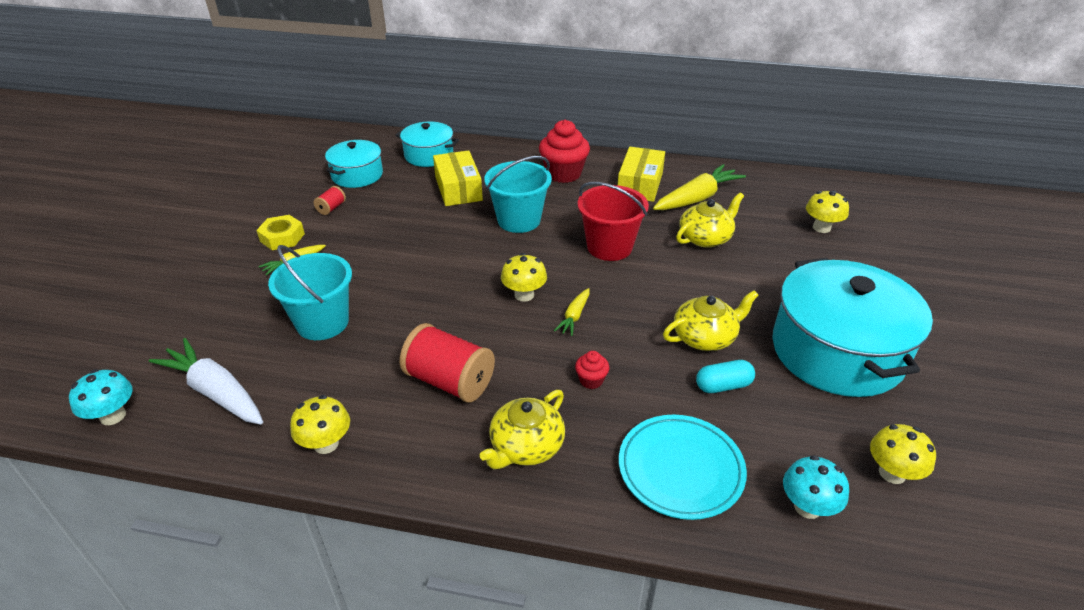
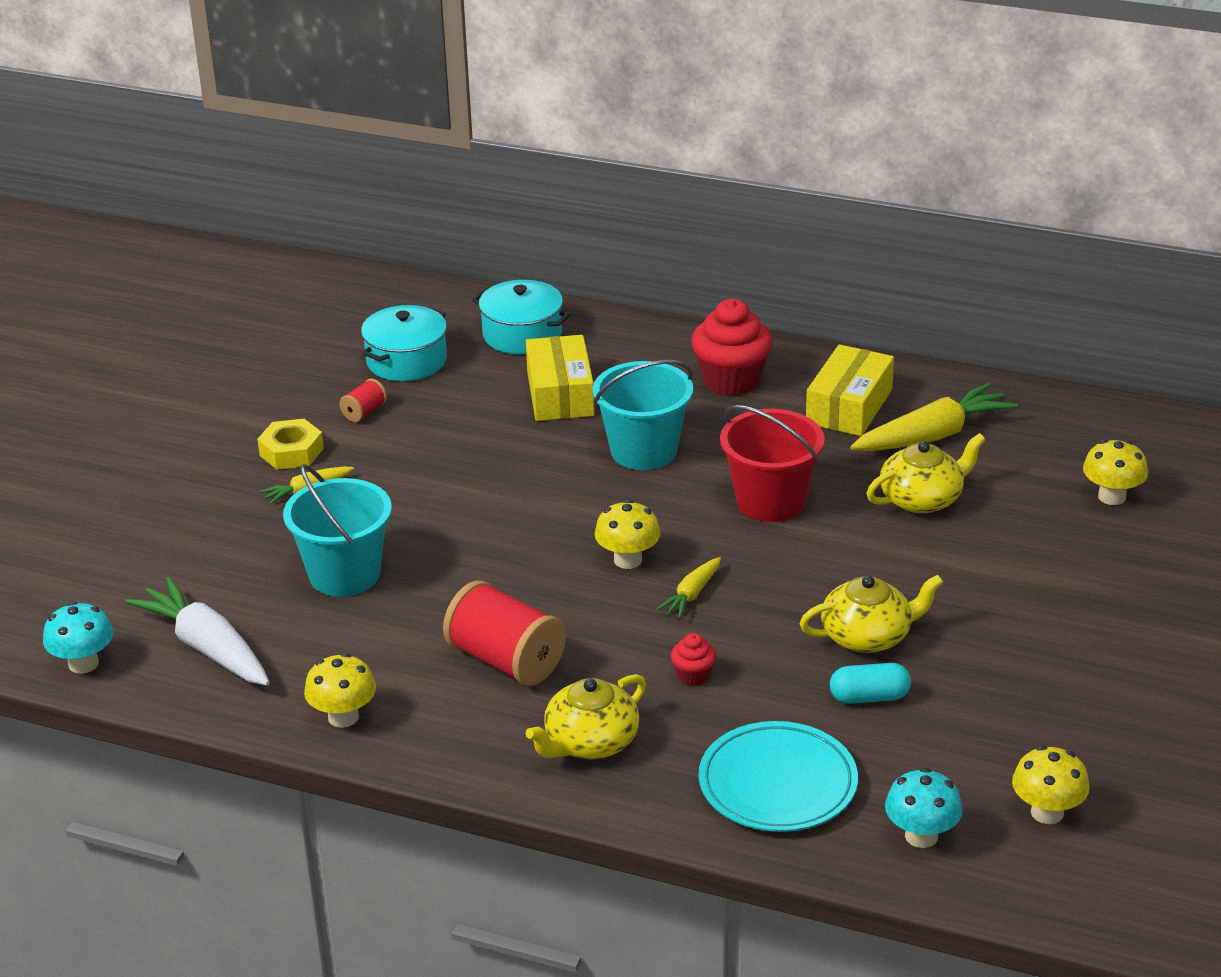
camera: 10 degrees right, 5 degrees down
turquoise pot [772,258,933,397] -> none

